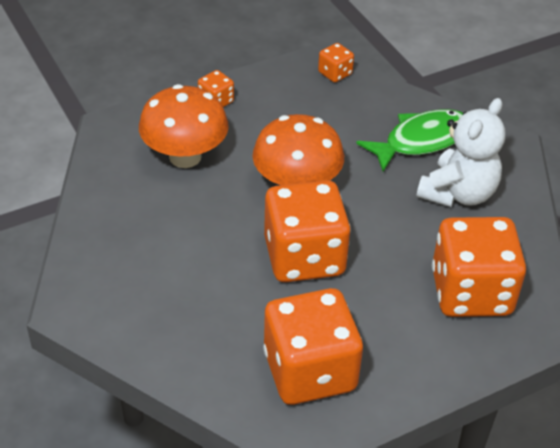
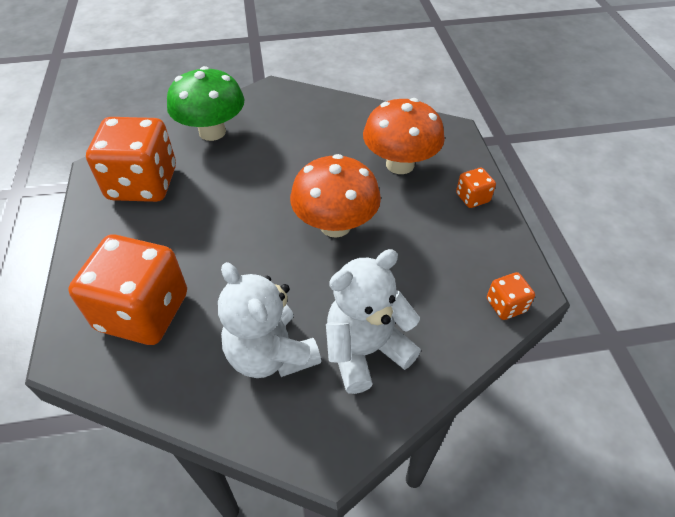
camera: 110 degrees right, 5 degrees up
orange dice [264,180,351,282] -> none
green fish [356,109,463,172] -> white teddy bear [326,249,421,394]
none -> green mushroom [167,66,244,141]

